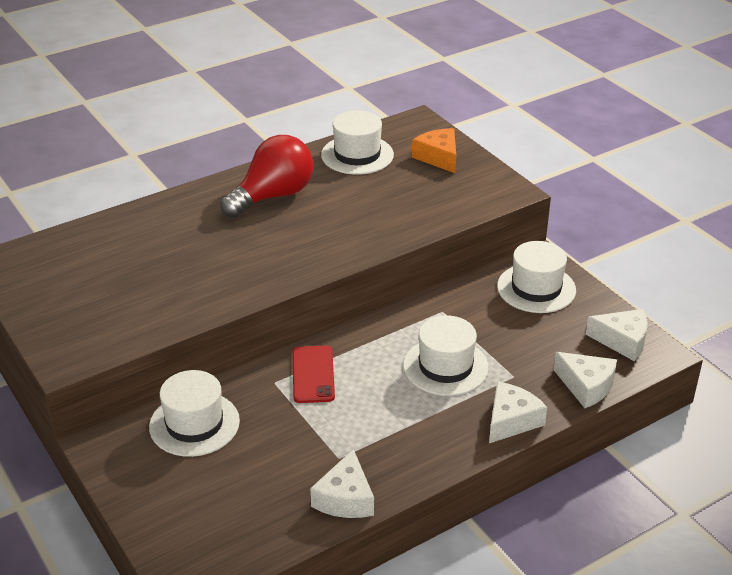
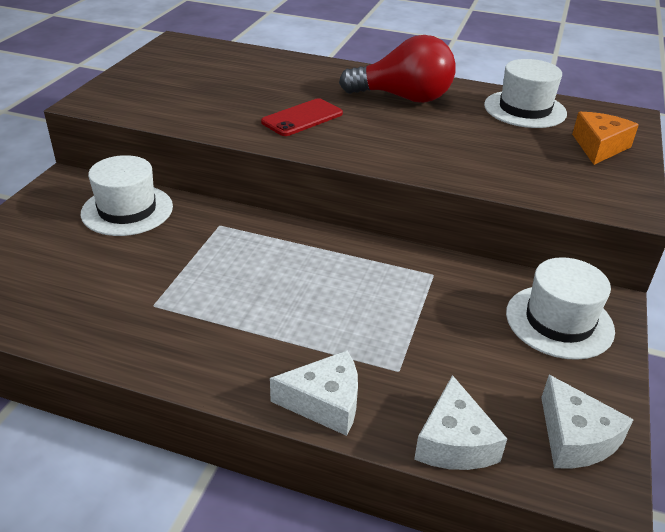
camera: 50 degrees right, 0 degrees up
red phone [293,345,335,403] -> red phone moved to [261,98,343,136]
white cheese [310,449,374,518] -> none
white hat [403,315,489,396] -> none

